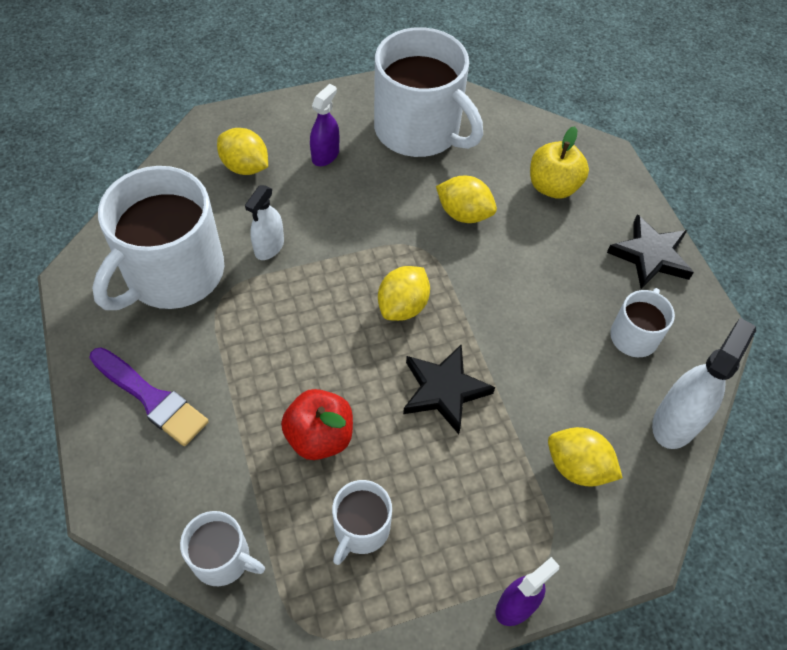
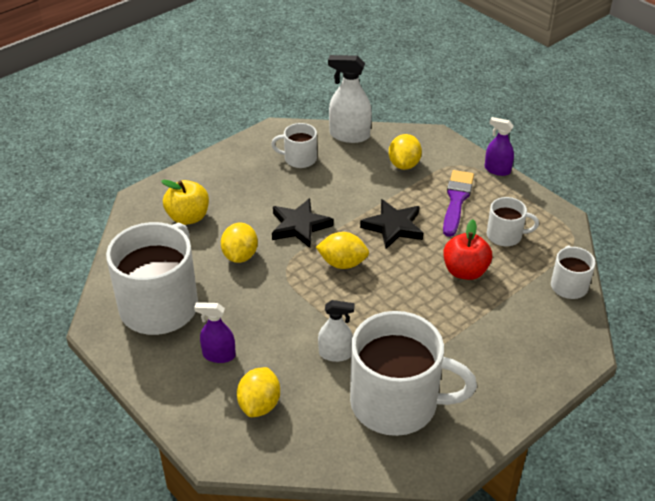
camera: 110 degrees left, 15 degrees down
purple brush [89,347,209,446] -> purple brush moved to [443,170,474,237]
black star [607,214,694,289] -> black star moved to [272,198,333,248]

